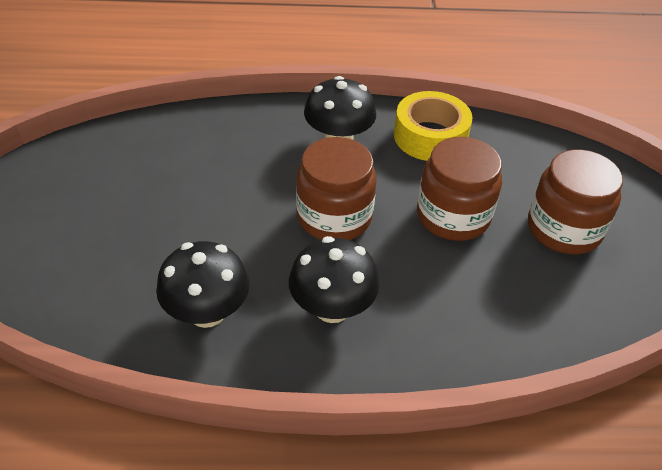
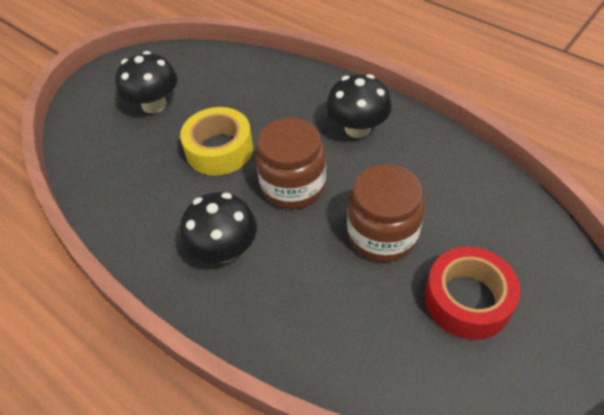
camera: 45 degrees right, 5 degrees up
black mushroom [156,241,249,328] -> black mushroom moved to [115,51,177,113]
yellow tape [394,91,473,161] -> yellow tape moved to [180,107,253,176]
brown jar [528,150,623,254] -> red tape [425,247,520,340]

